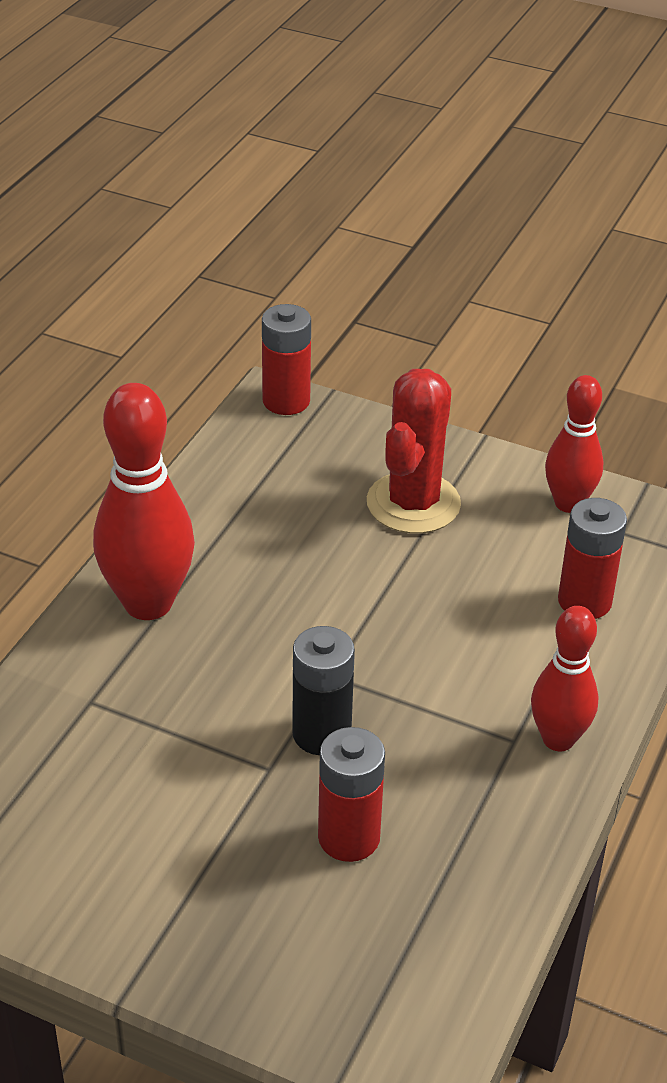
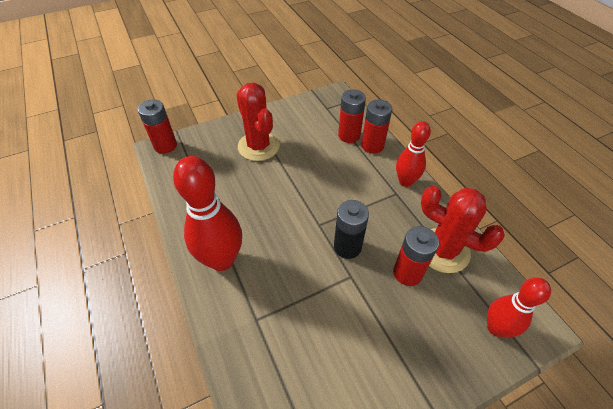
camera: 50 degrees left, 10 degrees up
red bowling pin [545,375,603,513] -> red bowling pin moved to [487,278,551,337]
none -> red battery [362,99,392,154]
none -> red cactus [421,185,505,273]

